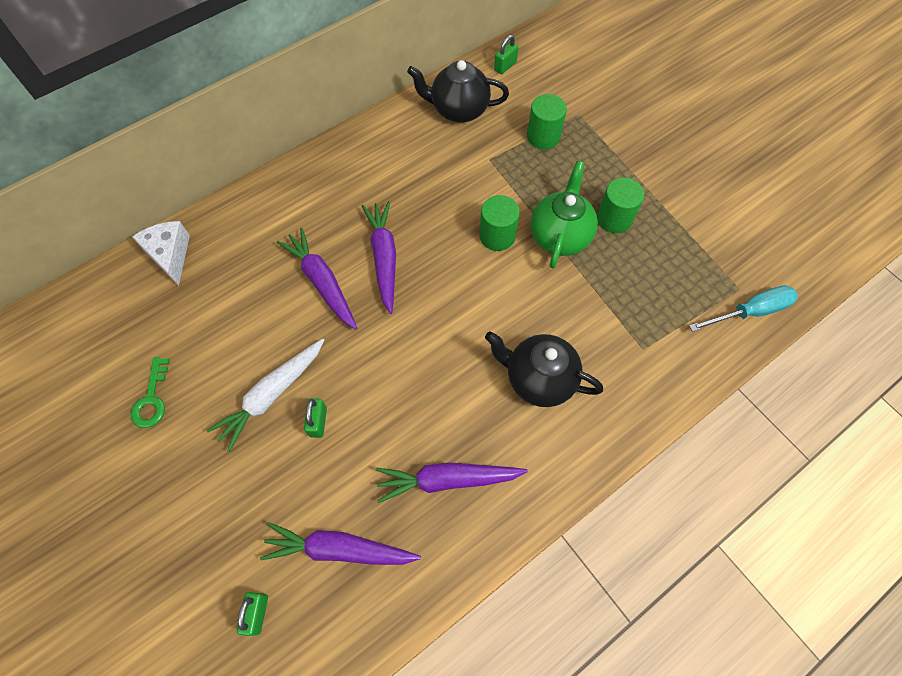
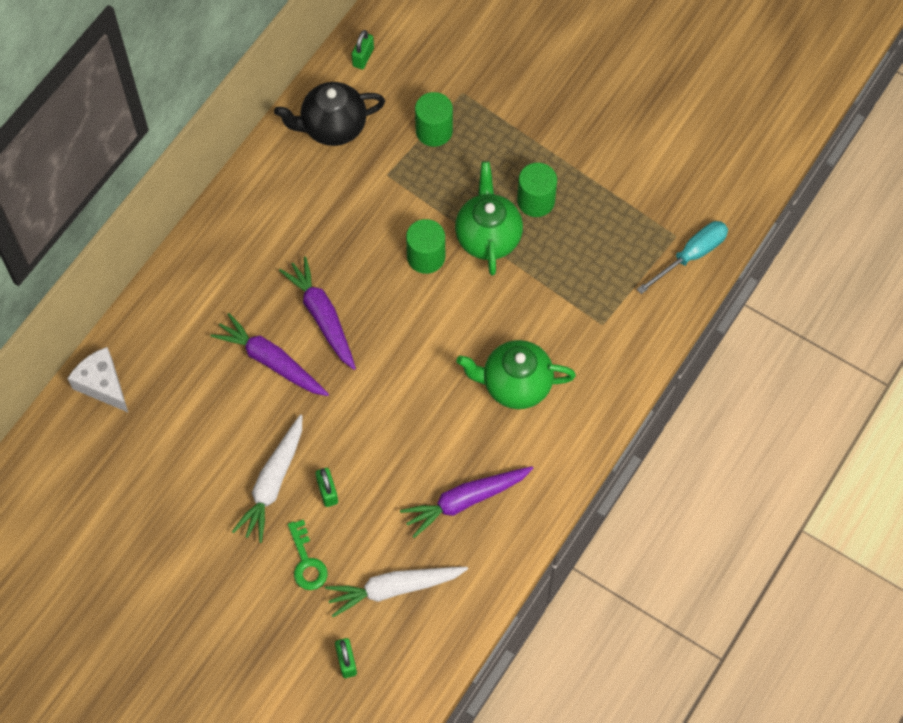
camera: 20 degrees left, 0 degrees up
green key [130,357,170,428] -> green key moved to [288,520,327,590]
purple carrot [260,522,421,565] -> white carrot [325,567,468,617]
black teapot [485,331,603,407] -> green teapot [457,340,576,409]

